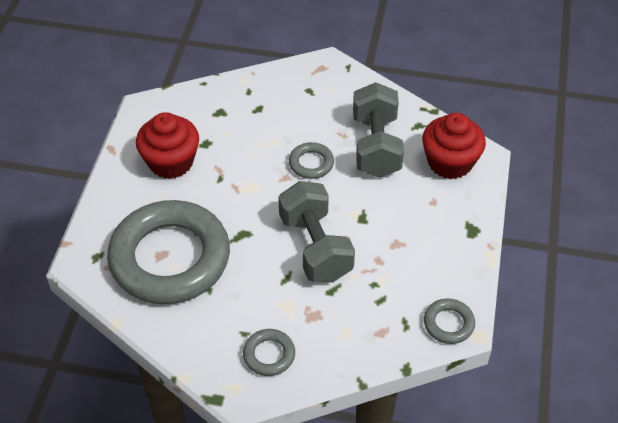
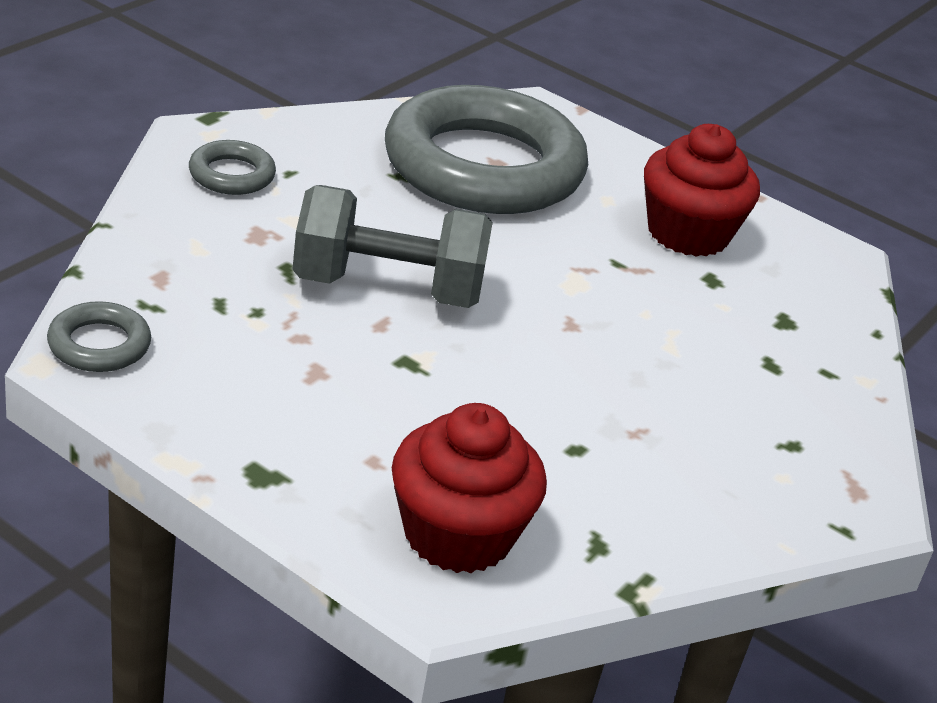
camera: 110 degrees right, 15 degrees down
grey ring [289,142,334,179] -> none
grey dumbbell [353,82,404,178] -> none

